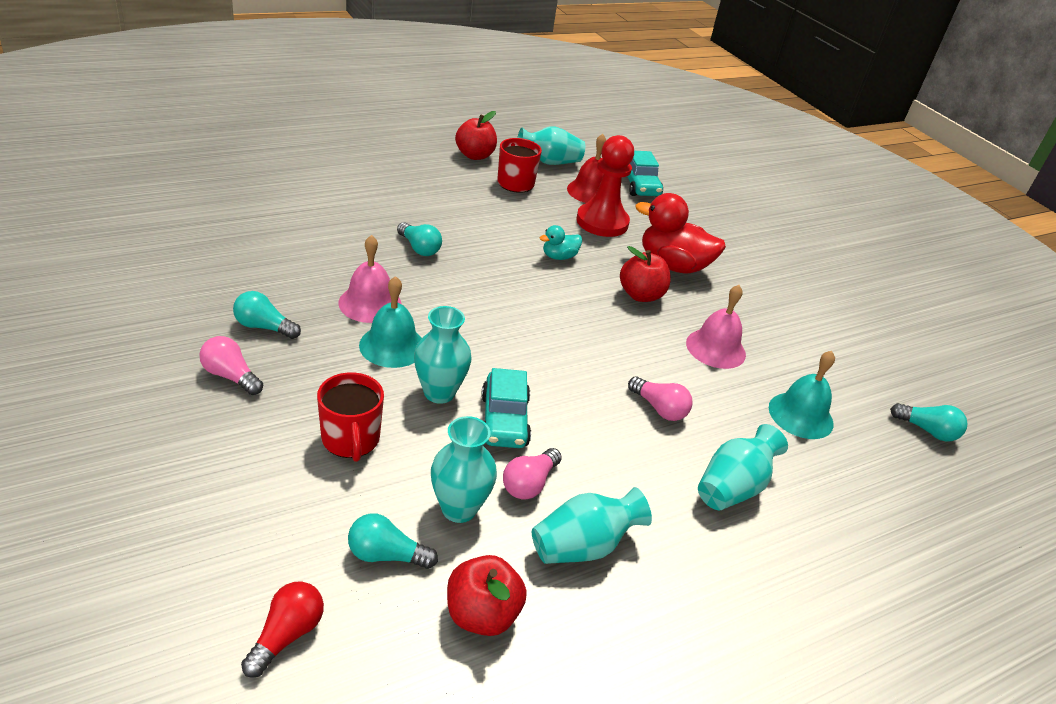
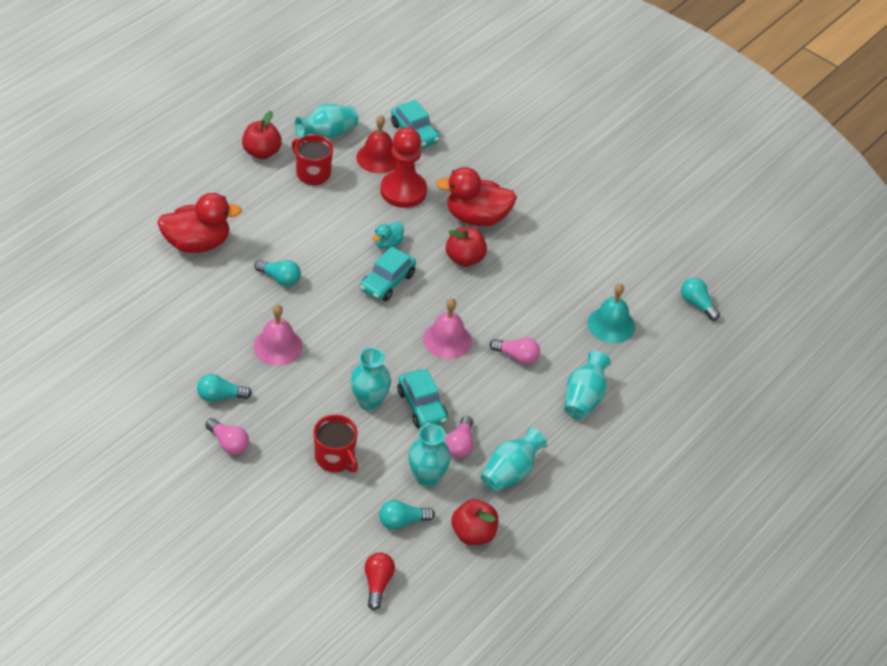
camera: 20 degrees left, 10 degrees up
pink light bulb [199,336,263,395] -> pink light bulb turned 150 degrees counterclockwise [205,418,249,455]
turquoise bell [359,276,422,368] -> none
pink bell [686,285,746,369] -> pink bell moved to [423,298,472,359]
turquoise light bulb [890,403,968,442] -> turquoise light bulb turned 135 degrees counterclockwise [681,278,720,321]
none -> red duck [157,193,242,253]
none -> turquoise car [360,246,416,301]

